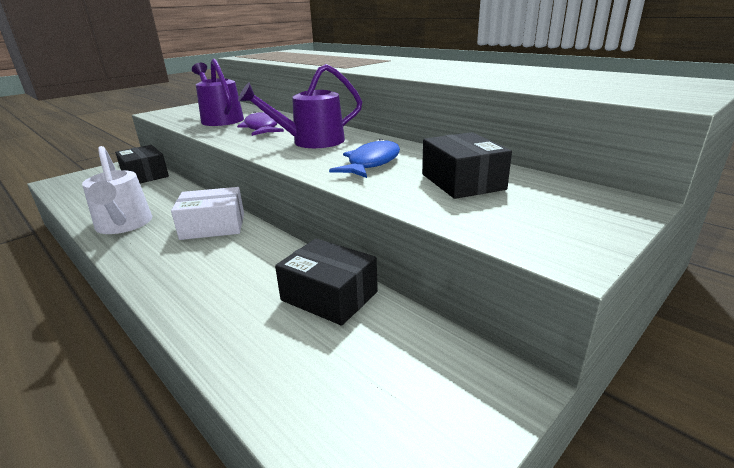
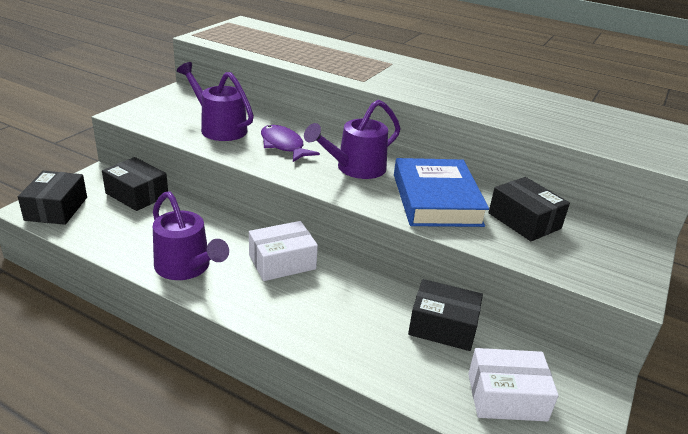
camera: 20 degrees left, 5 degrees up
white watering can [82,146,152,234] -> purple watering can [153,191,229,280]
blue fish [329,139,400,178] -> blue book [394,158,489,227]
none -> black box [18,171,87,225]
none -> white box [468,348,559,422]

